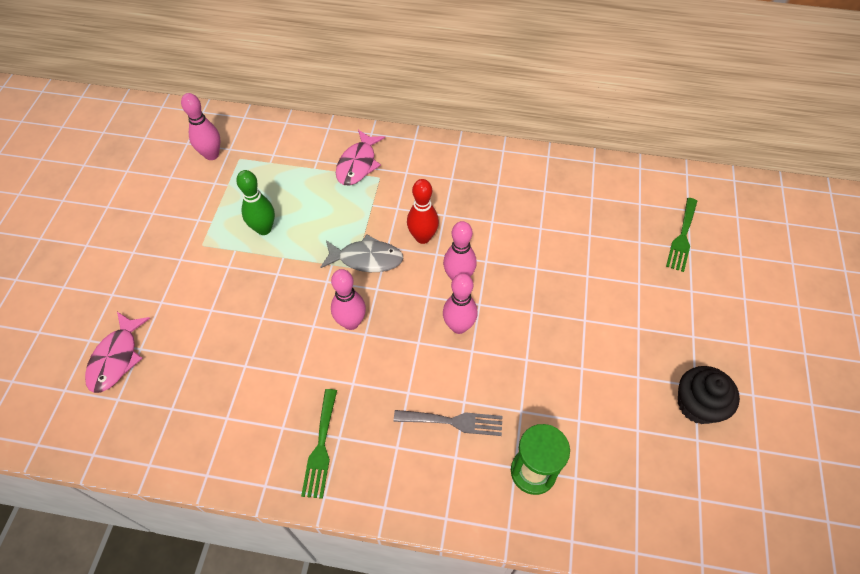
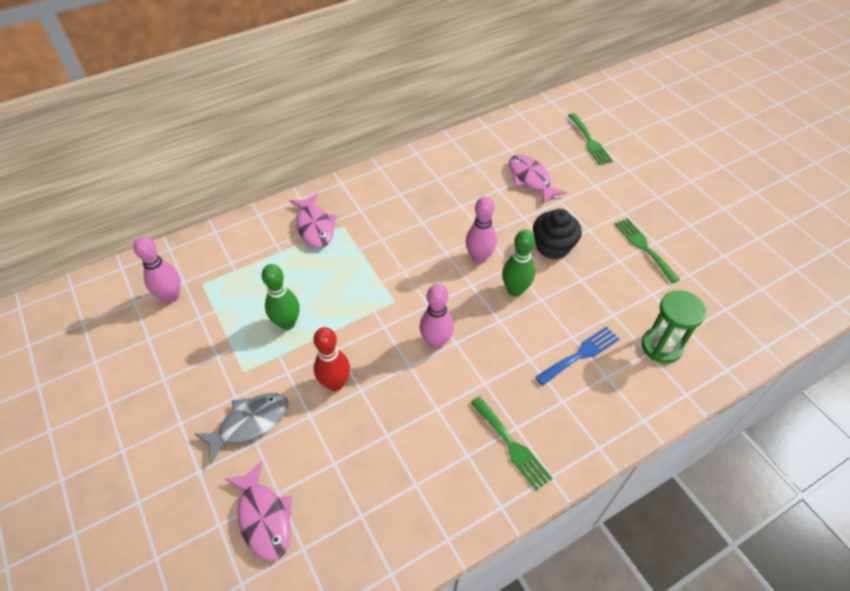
camera: 40 degrees left, 5 degrees down
grey fish [320,235,403,272] -> grey fish moved to [195,393,288,464]
grey fork [394,410,502,436] -> blue fork [535,326,619,386]
red bowling pin [407,179,439,244] -> red bowling pin moved to [314,327,350,391]
pink bowling pin [443,273,478,334] -> green bowling pin [502,230,535,296]
black cupcake [678,366,740,424] -> black cupcake moved to [533,209,581,259]
none -> pink fish [509,154,567,204]
none -> green fork [615,218,680,283]

